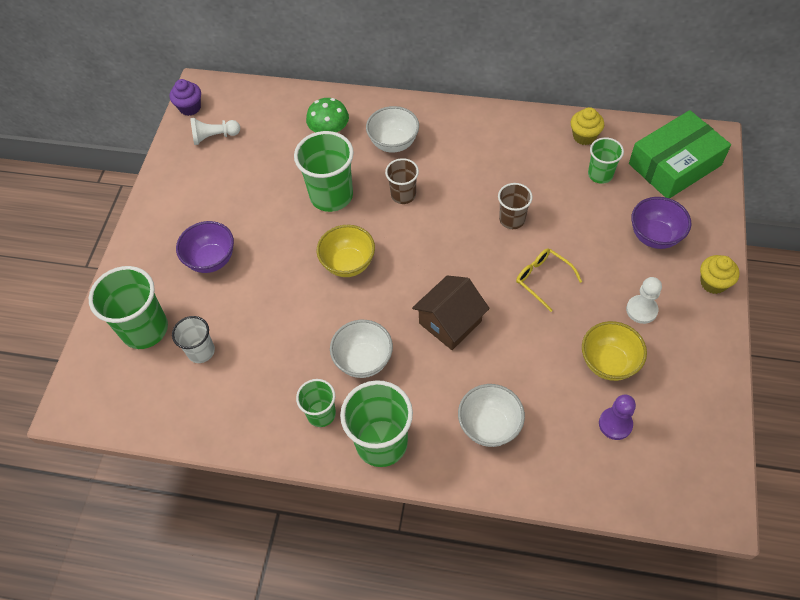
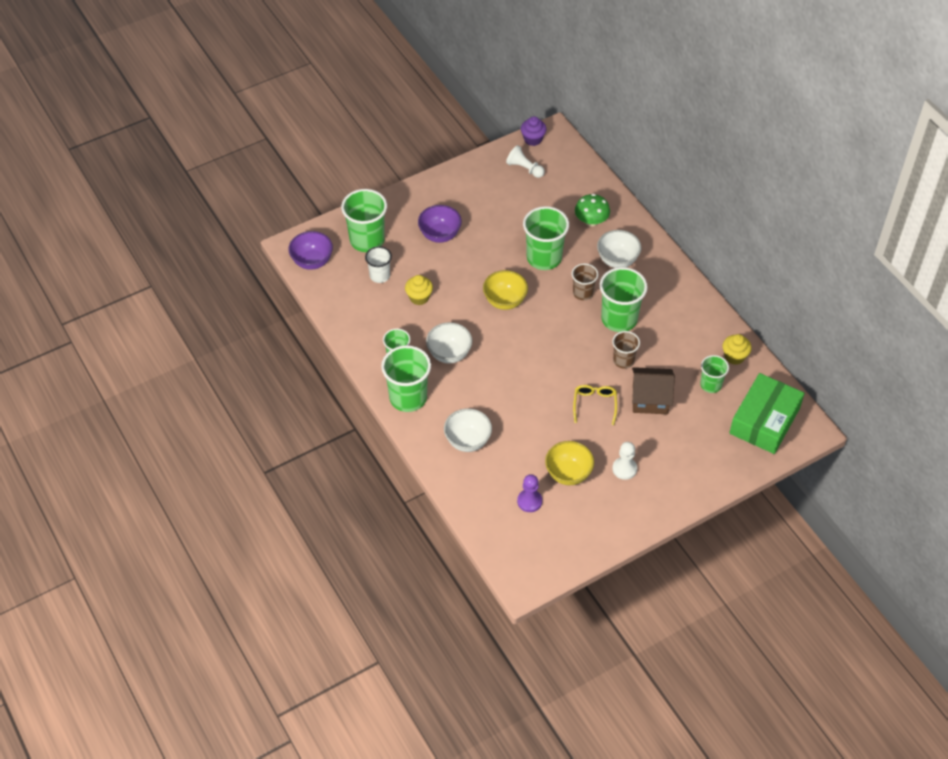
camera: 45 degrees right, 5 degrees down
brown house [412,276,490,350] -> brown house moved to [632,367,675,414]
green box [629,110,731,198] -> green box turned 75 degrees counterclockwise [729,373,805,454]
purple bowl [631,197,691,249] -> purple bowl moved to [288,231,333,270]
yellow cupcake [700,255,739,294] -> yellow cupcake moved to [405,275,433,305]
none -> green cup [600,267,648,332]

